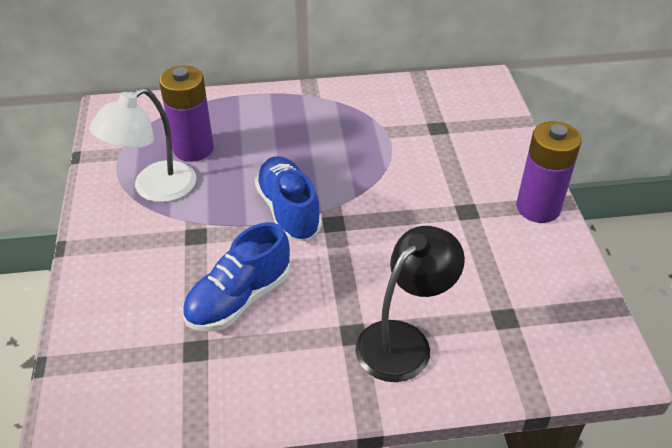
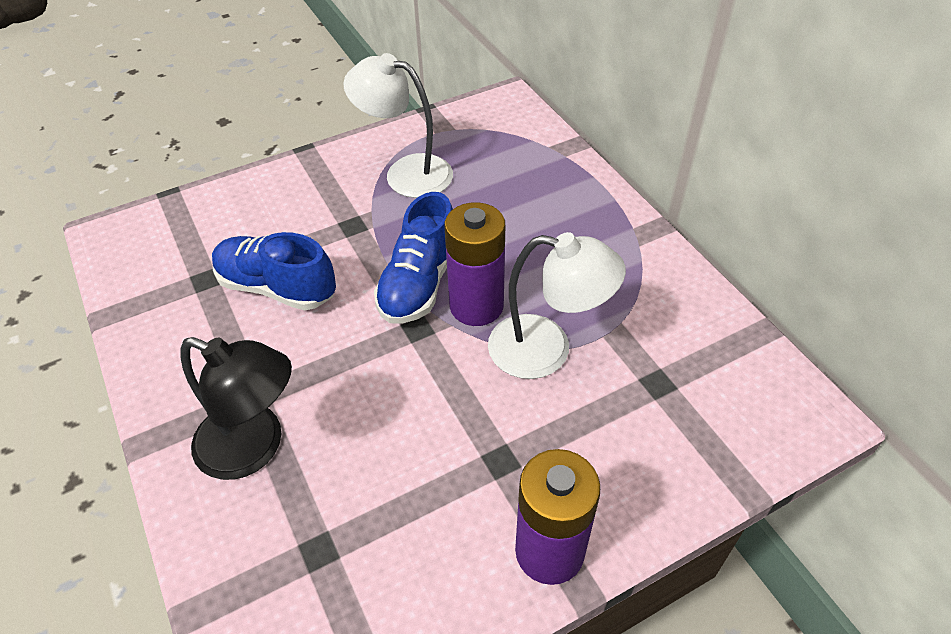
camera: 70 degrees right, 5 degrees up
purple battery [159,65,214,162] -> purple battery moved to [444,202,505,326]
blue shoe [255,156,322,241] -> blue shoe turned 150 degrees clockwise [374,192,453,324]
none -> white lamp [488,232,626,379]

